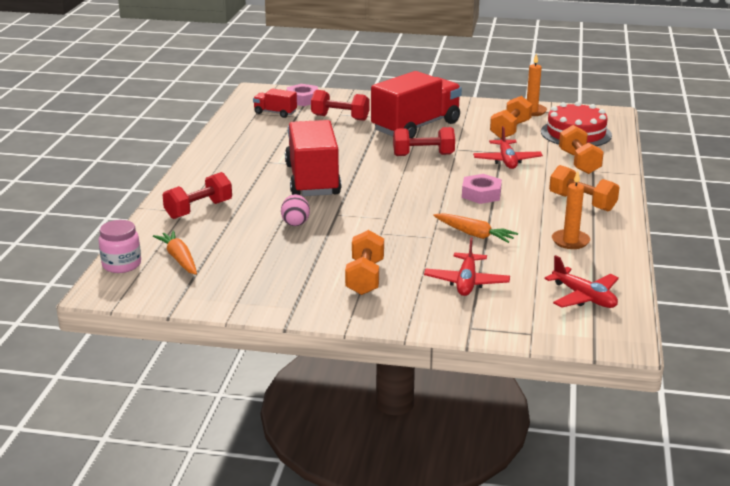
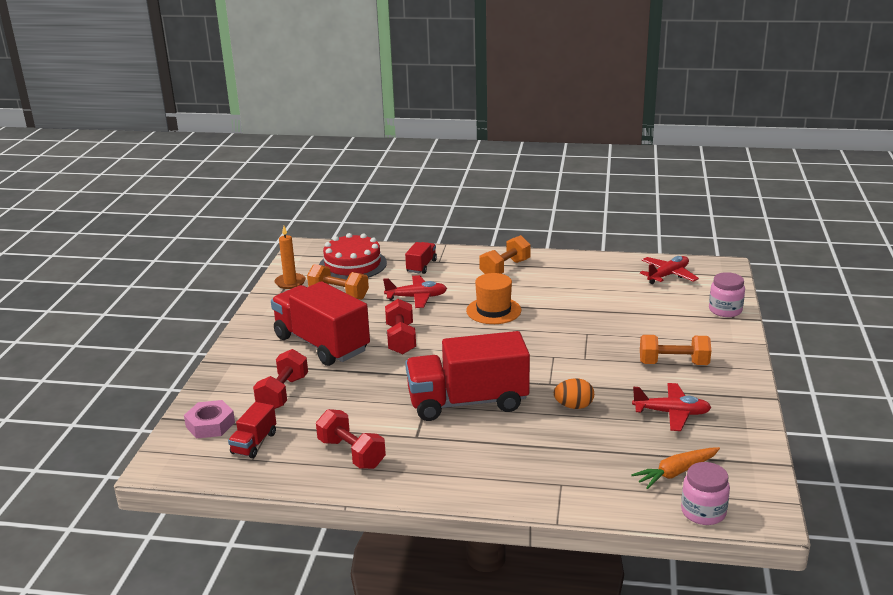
camera: 90 degrees left, 0 degrees up
red dumbbell [163,172,232,219] -> red dumbbell moved to [316,409,386,469]
pink egg [281,194,310,226] -> orange egg [554,378,594,409]
red plane [424,237,510,296] -> red plane moved to [632,383,712,431]
orange carrot [433,213,518,243] -> none
pink nut [462,174,502,204] -> orange hat [466,273,521,324]
orange candle [552,171,590,249] -> none
orange dumbbell [559,125,604,174] -> red truck [405,242,437,274]
none -> pink jar [709,272,745,317]

